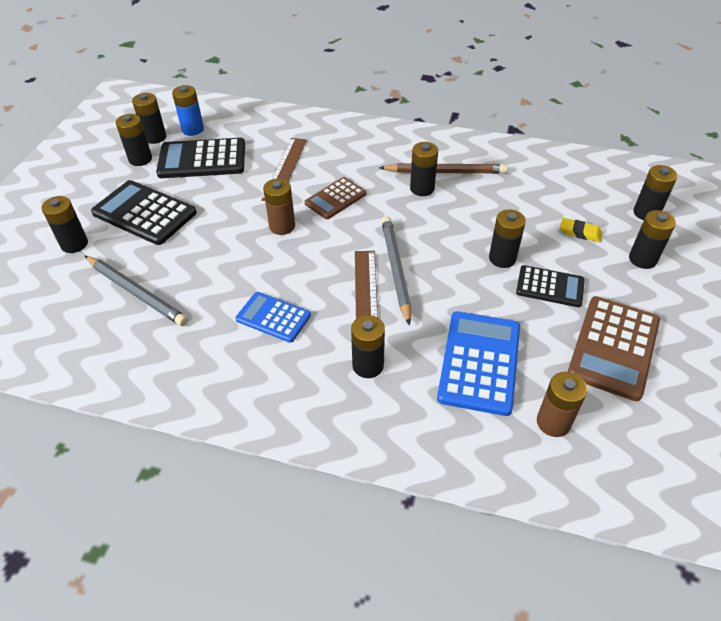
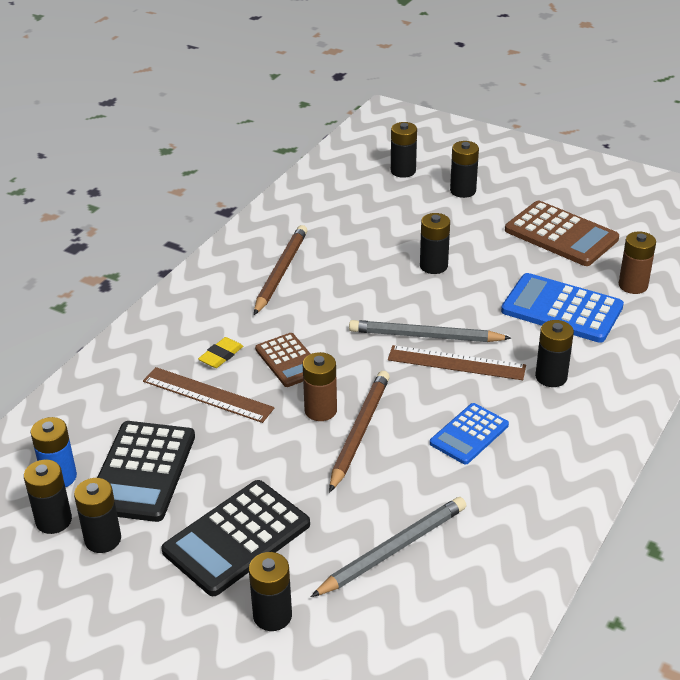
camera: 75 degrees left, 10 degrees down
black battery [410,142,438,196] -> none
black calculator [516,265,585,307] -> none
yellow eraser [560,218,602,242] -> yellow eraser moved to [198,337,243,368]
none -> brown pencil [329,371,390,492]

